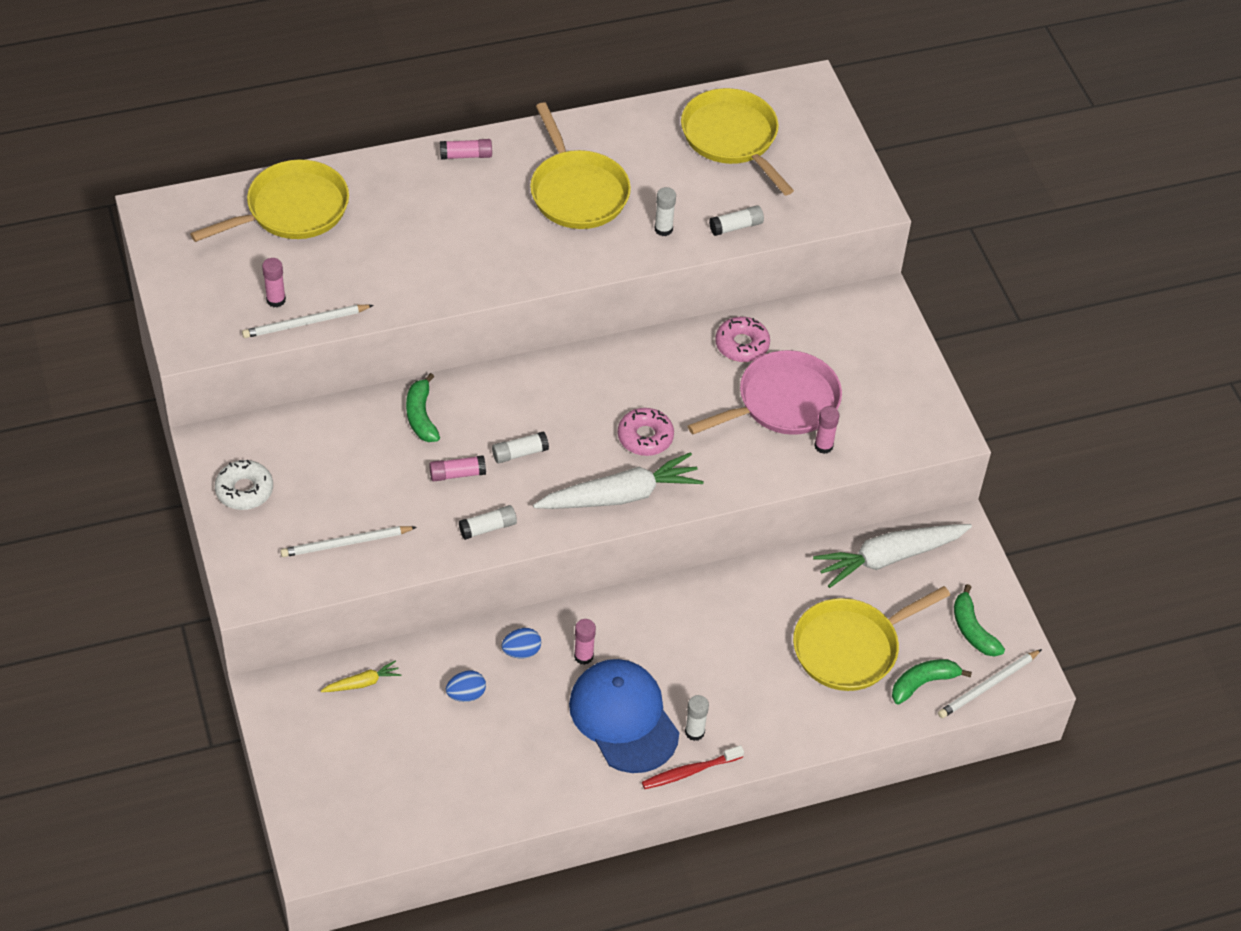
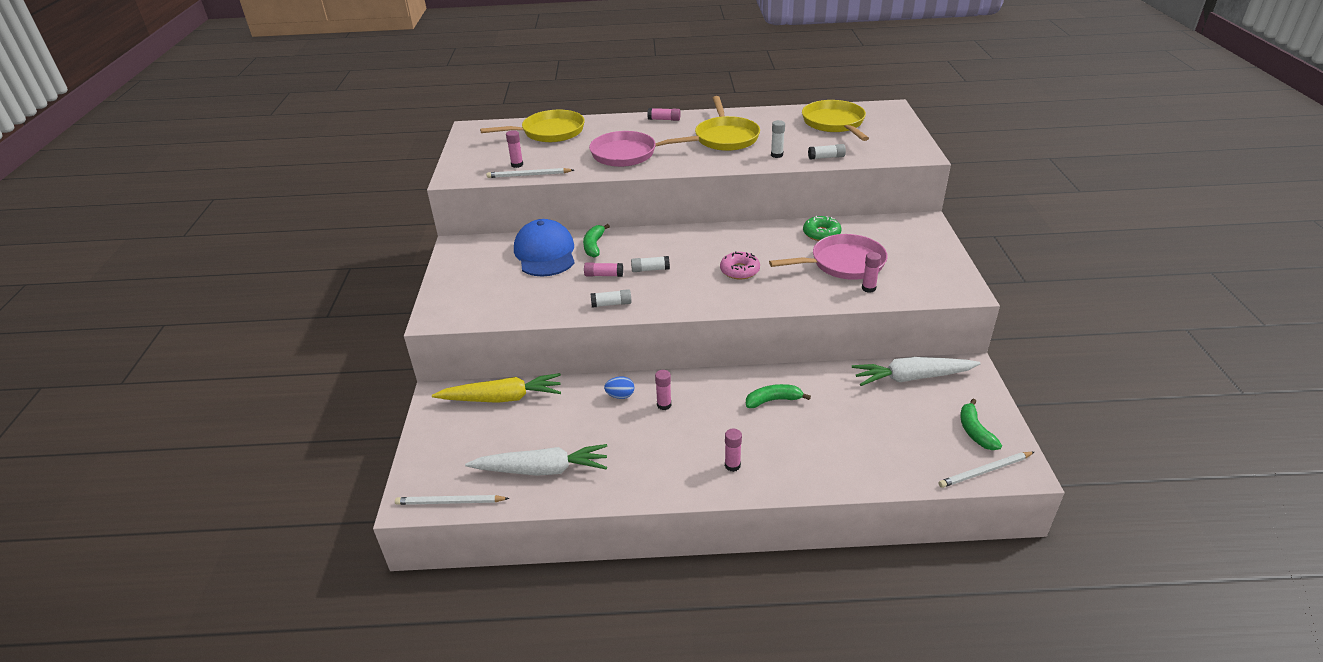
camera: 20 degrees right, 15 degrees down
white donut [215,460,273,510] -> none
white pencil [281,526,417,557] -> white pencil moved to [395,495,510,505]
yellow carrot [321,660,401,692] -> yellow carrot [432,373,561,403], size x2.16
blue egg [446,671,486,702] -> none
white carrot [533,452,704,509] -> white carrot moved to [465,444,607,476]
blue cap [569,659,679,773] -> blue cap moved to [514,219,575,277]
red toothbrush [642,745,744,789] -> none
white glue stick [685,695,709,741] -> pink glue stick [725,428,742,472]
pink donut [715,317,770,362] -> green donut [803,216,841,241]
yellow pan [793,586,950,691] -> none
green banana [892,659,972,705] -> green banana moved to [746,384,811,408]
none -> pink pan [589,131,699,167]

